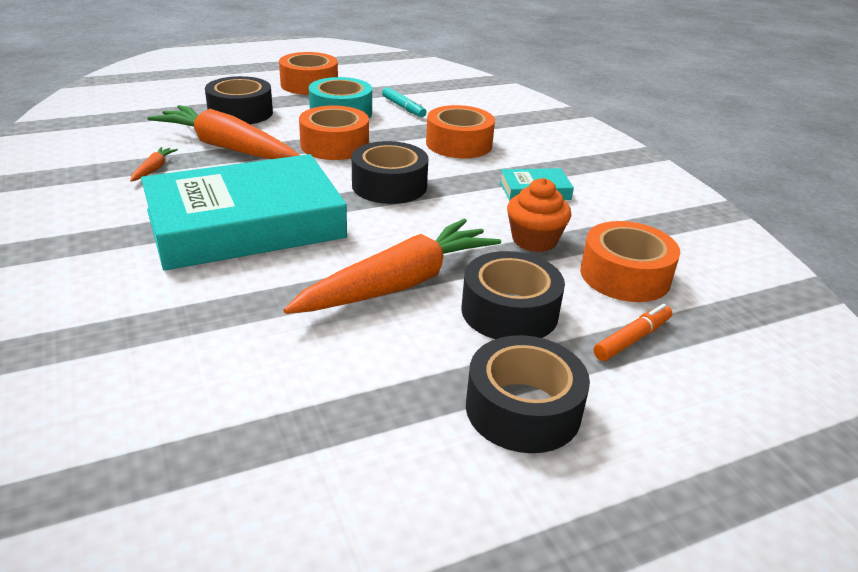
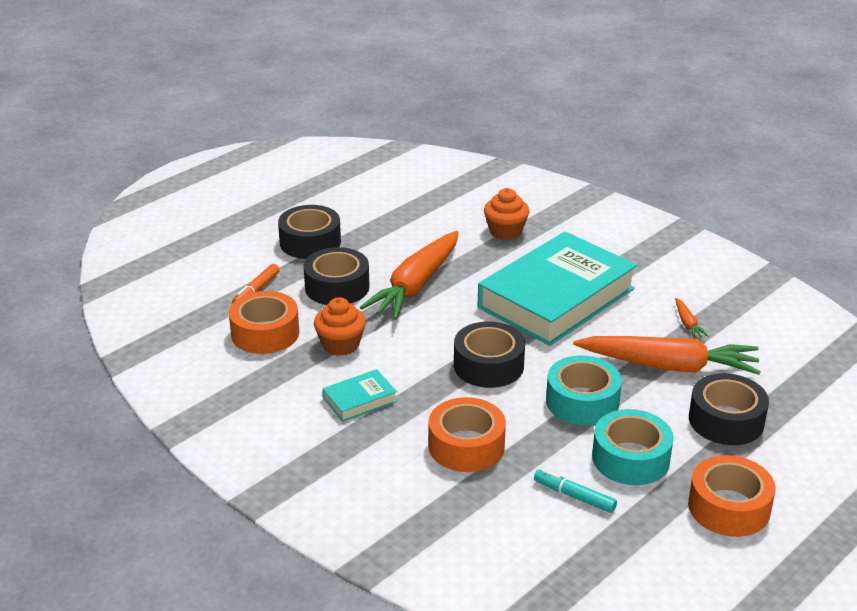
camera: 160 degrees right, 0 degrees up
orange tape [299,106,369,160] -> turquoise tape [546,355,622,425]
none -> orange cupcake [484,188,529,240]

